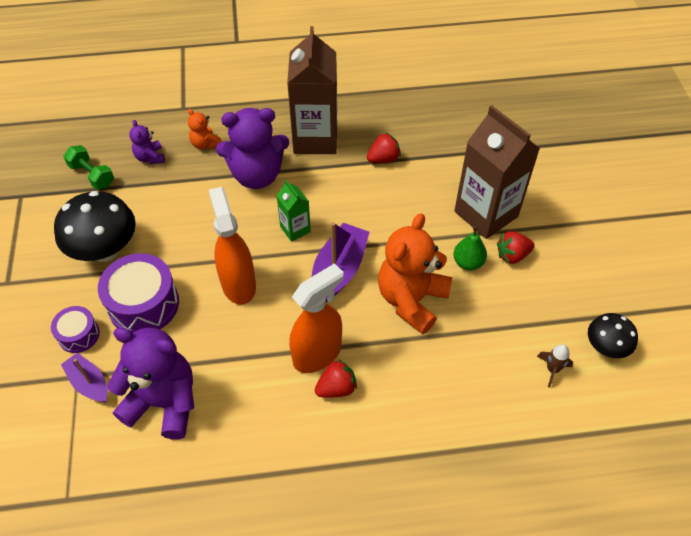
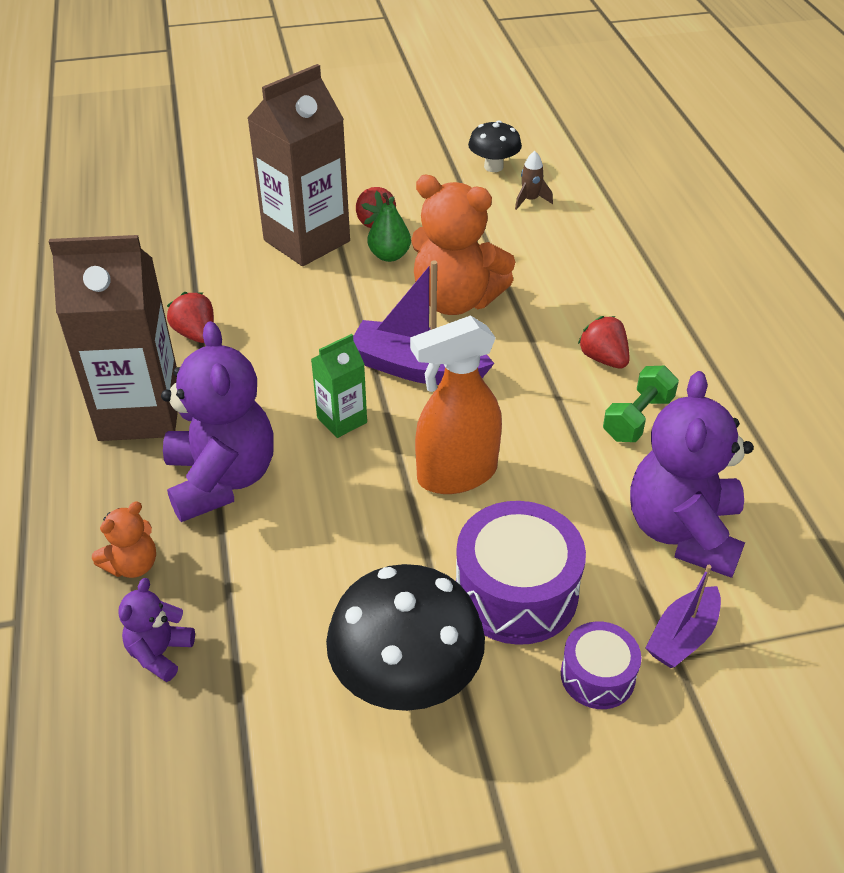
camera: 95 degrees left, 10 degrees down
green dumbbell [63,145,114,190] -> green dumbbell moved to [603,366,679,442]
purple teddy bear [129,120,165,164] -> purple teddy bear turned 135 degrees clockwise [118,578,195,682]
orange spray bottle [289,263,344,373] -> none

